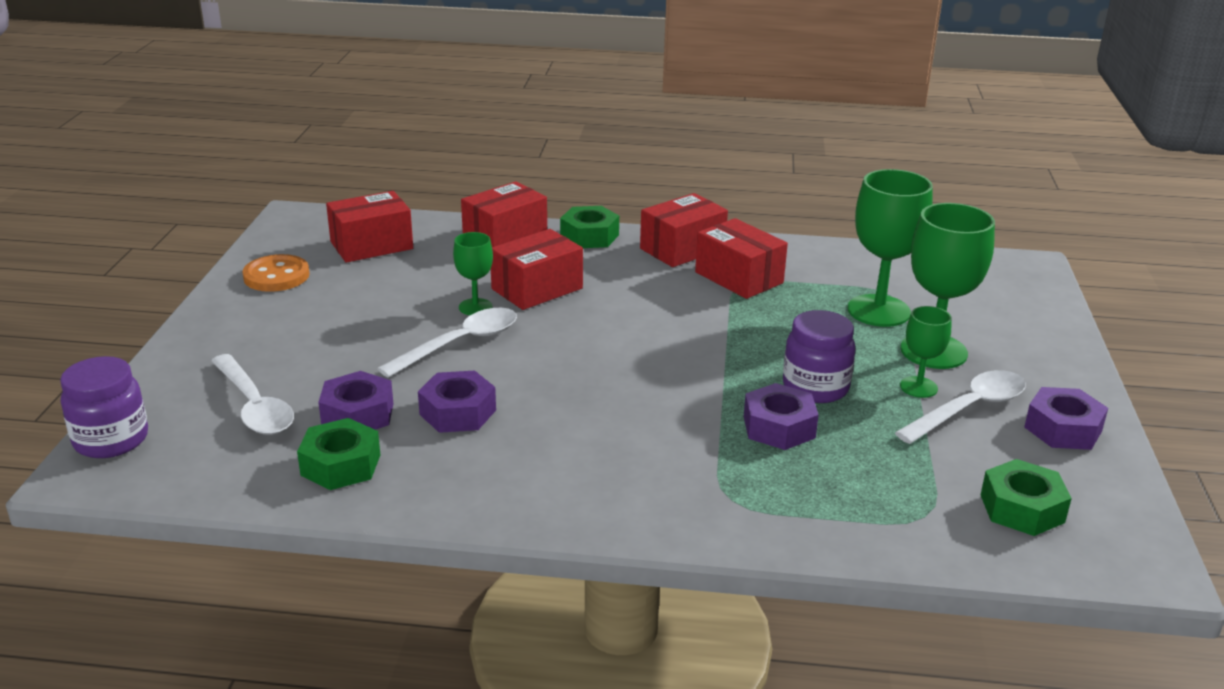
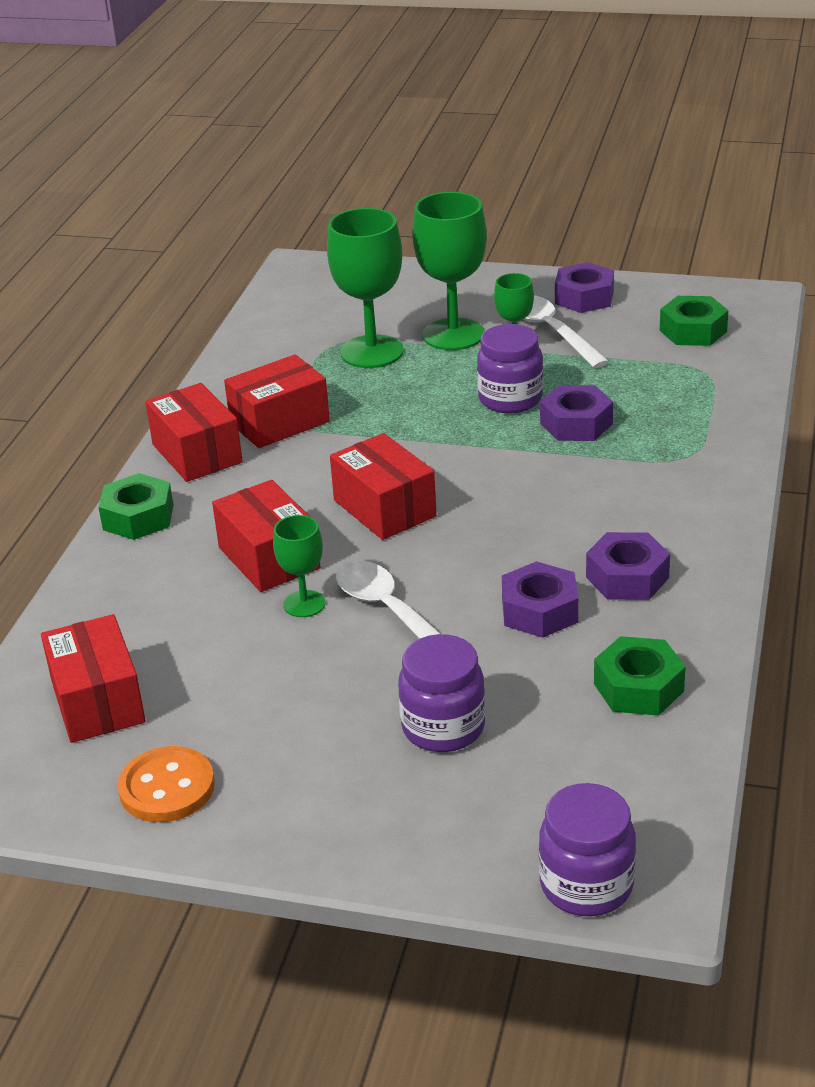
camera: 80 degrees left, 5 degrees up
white spoon [211,354,294,435] -> none
purple nut [318,371,393,430] -> purple nut moved to [586,532,670,600]
red box [461,181,547,247] -> red box moved to [330,433,437,540]
none -> purple jar [398,634,485,752]

